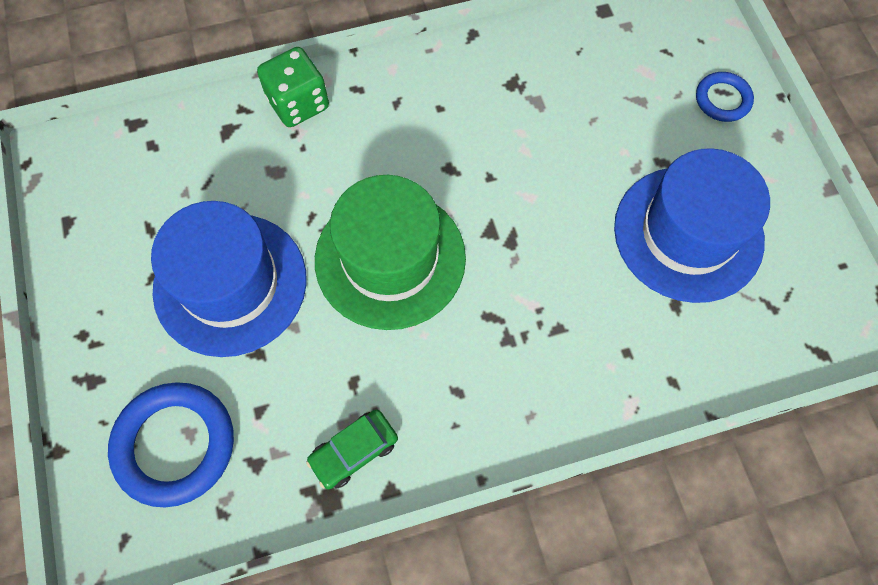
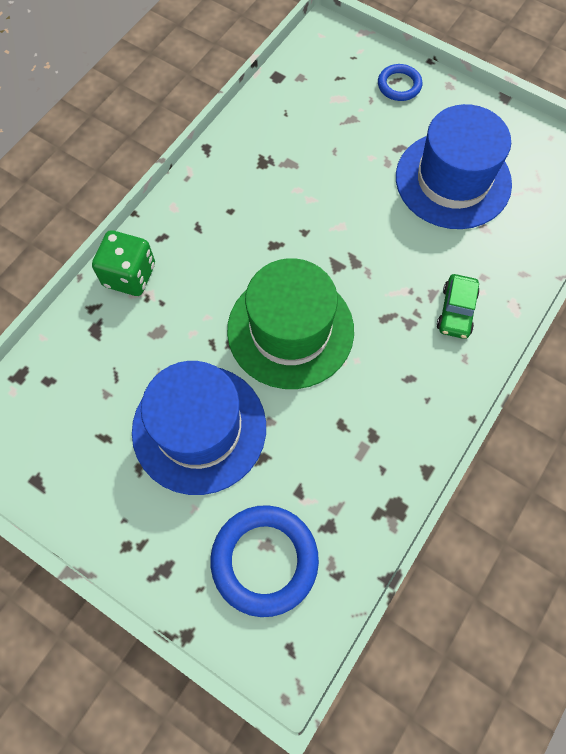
camera: 40 degrees left, 0 degrees up
green car [306,410,398,489] -> green car moved to [437,274,480,339]

